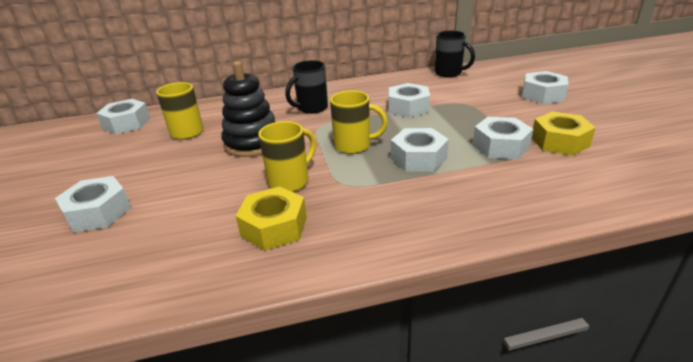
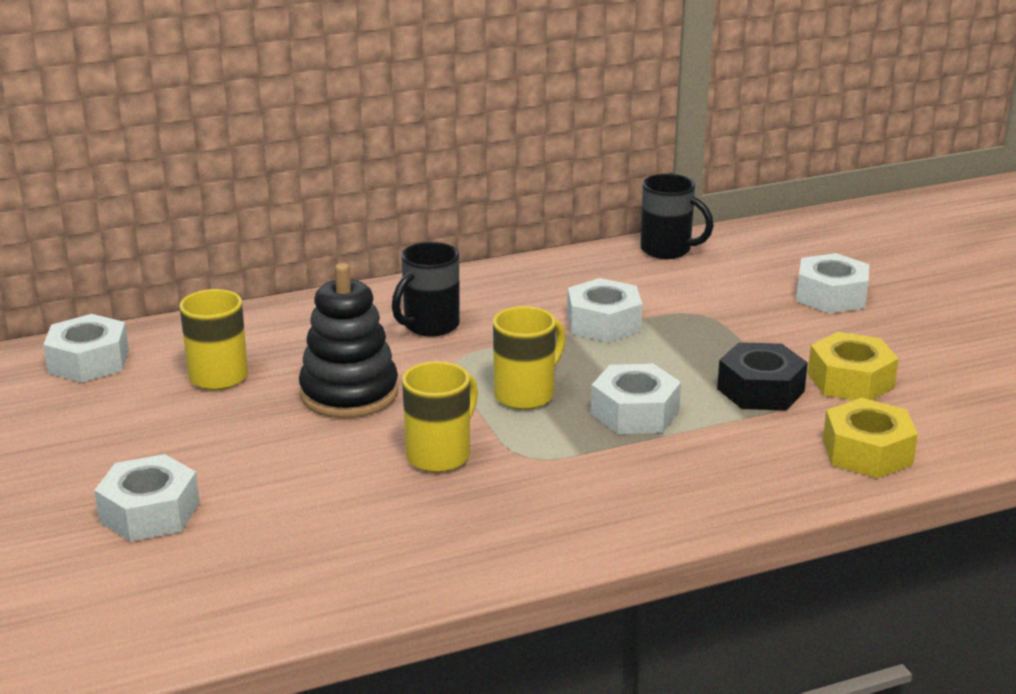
camera: 10 degrees left, 5 degrees down
yellow nut [236,186,307,250] -> yellow nut moved to [823,398,918,478]
yellow mug [330,90,388,154] -> yellow mug turned 45 degrees counterclockwise [493,306,566,410]
white nut [473,117,533,159] -> black nut [717,342,808,411]

